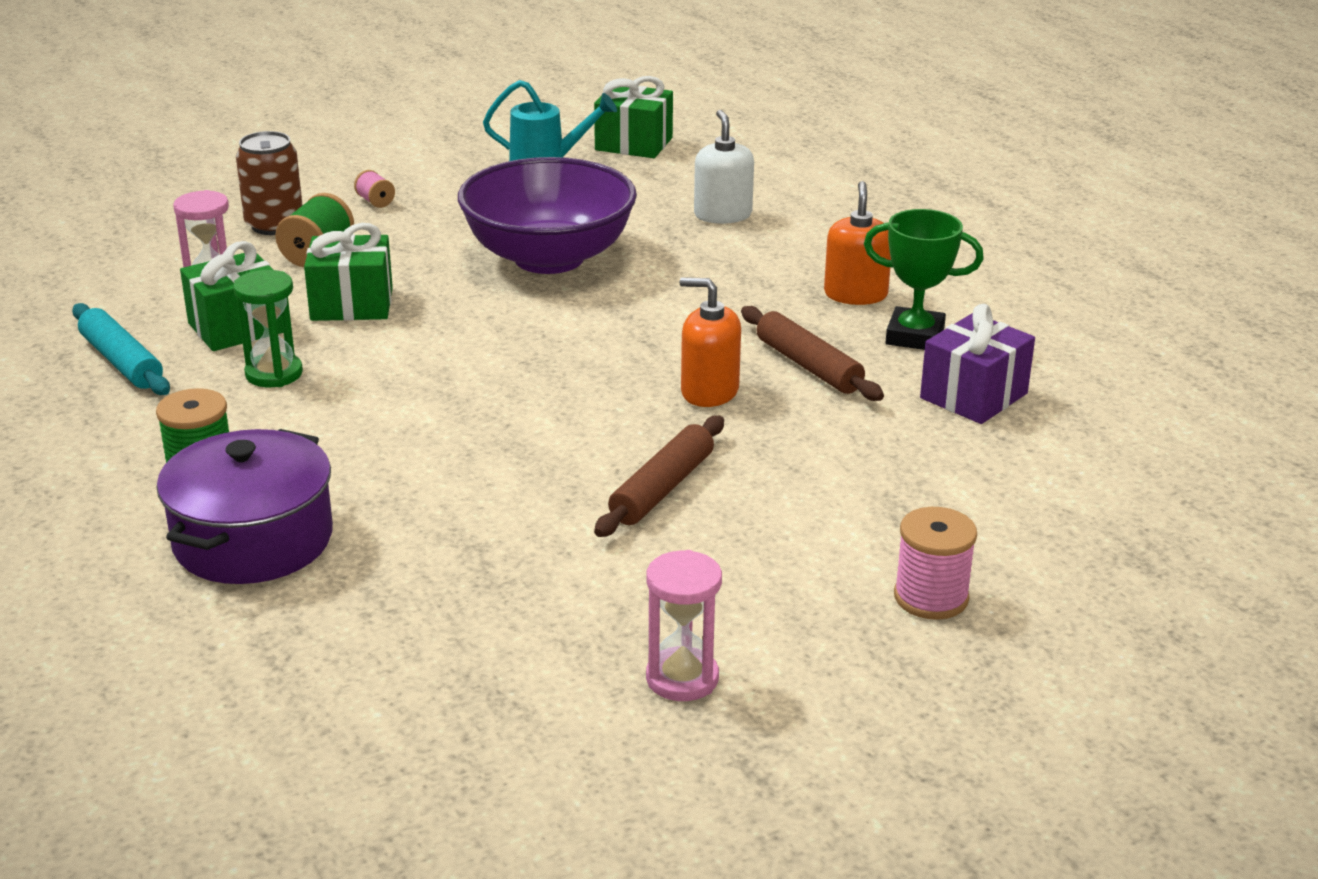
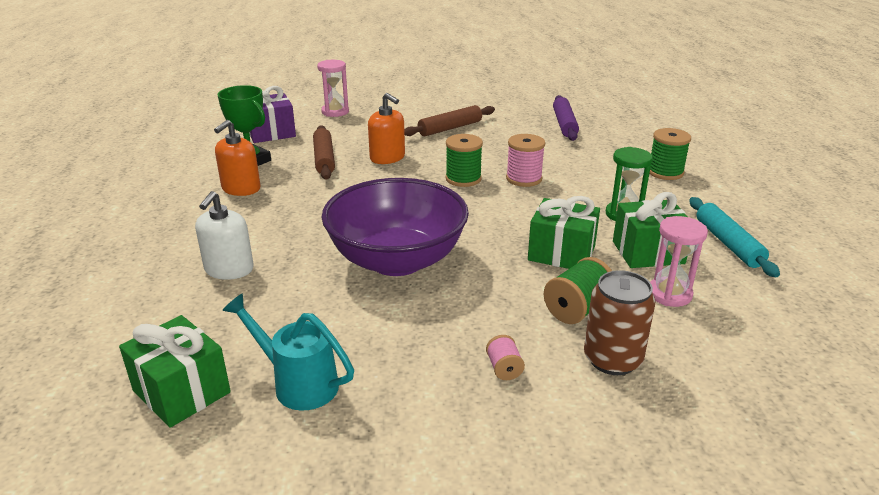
camera: 155 degrees left, 0 degrees up
purple pot [156,429,333,584] -> none
pink hourglass [646,550,722,701] -> pink hourglass moved to [317,60,349,117]
pink spool [894,507,977,620] -> pink spool moved to [506,134,545,187]
none -> green spool [445,134,483,187]
none -> purple rolling pin [553,95,579,141]

